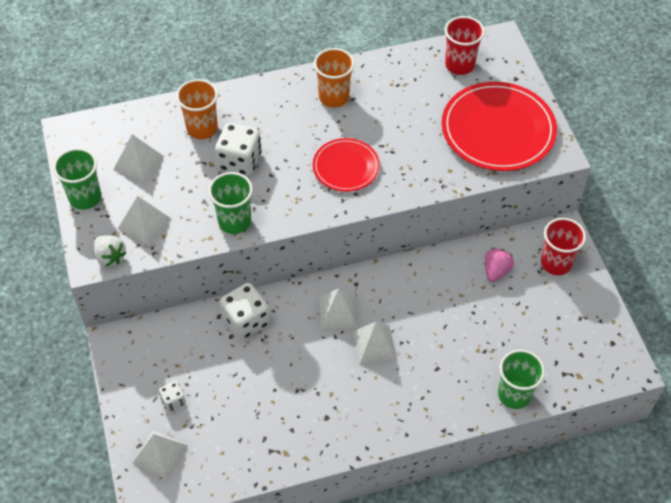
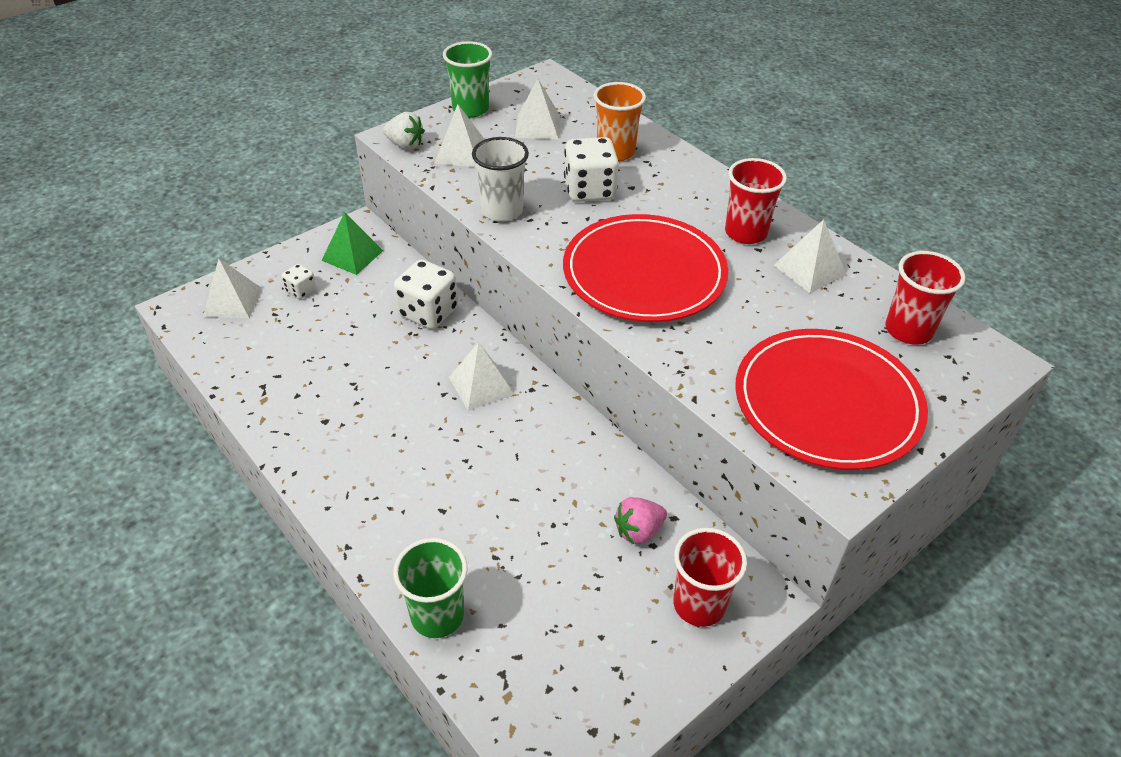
camera: 65 degrees right, 10 degrees down
white strawberry [94,235,127,266] -> white strawberry turned 90 degrees counterclockwise [383,112,424,150]
green cup [208,172,253,234] -> white cup [472,137,529,222]
red plate [313,138,380,192] -> red plate [563,214,728,322], size x1.75
orange cup [314,48,355,108] -> red cup [725,158,787,244]
white pyramid [352,322,397,364] -> white pyramid moved to [774,219,847,293]
pink strawberry [485,248,514,282] -> pink strawberry turned 150 degrees clockwise [614,497,667,544]
none -> green pyramid [321,212,383,275]

